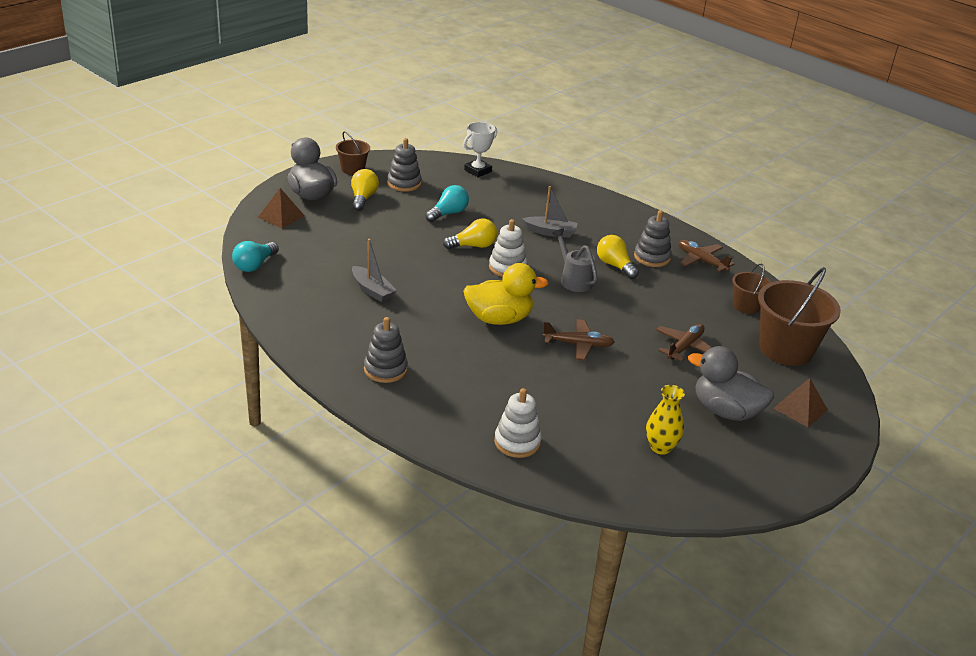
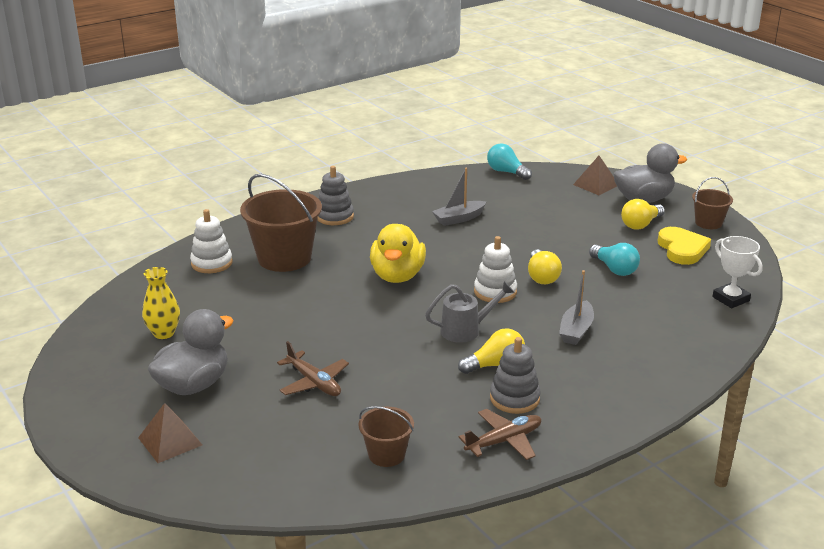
camera: 105 degrees right, 5 degrees down
yellow light bulb [351,169,379,211] -> yellow light bulb turned 120 degrees clockwise [621,199,665,230]
grey stacking toy [387,138,422,192] -> yellow heart [658,227,711,265]
brown plane [542,319,615,360] -> none
brown bucket [758,267,841,366] -> brown bucket moved to [240,174,322,272]

